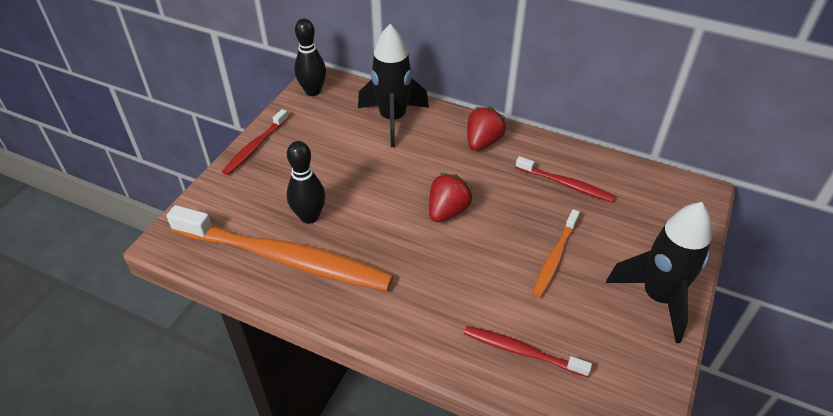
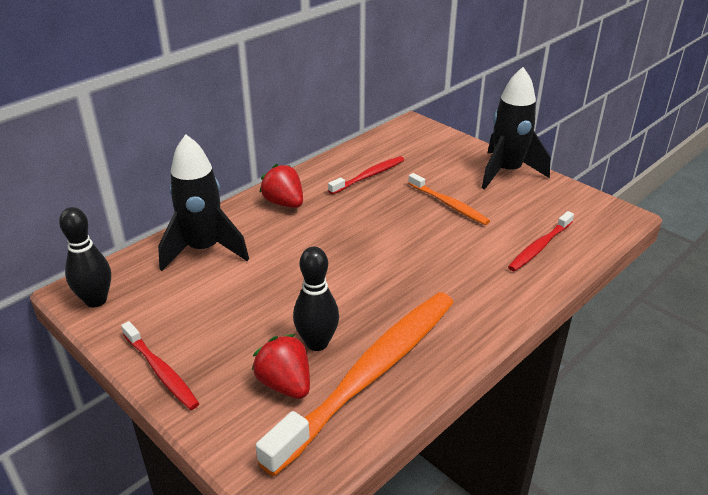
camera: 70 degrees left, 10 degrees down
red strawberry [429,173,474,222] -> red strawberry moved to [252,334,310,399]

